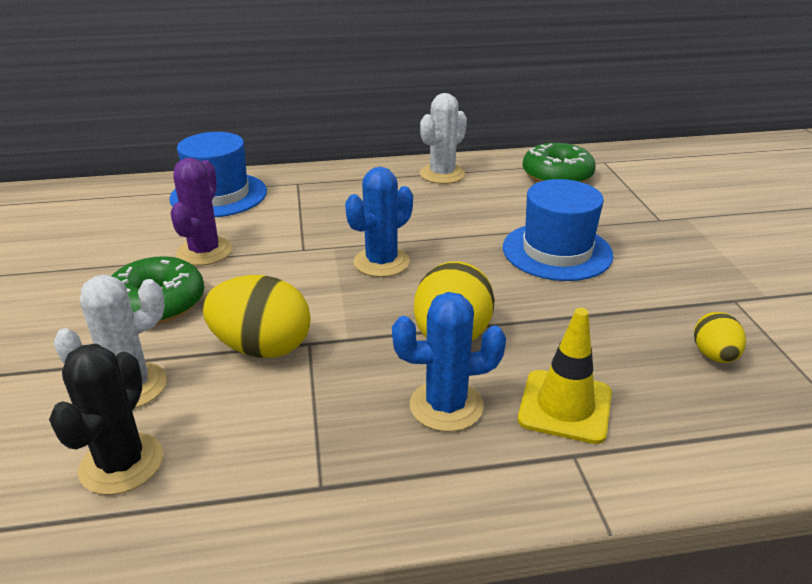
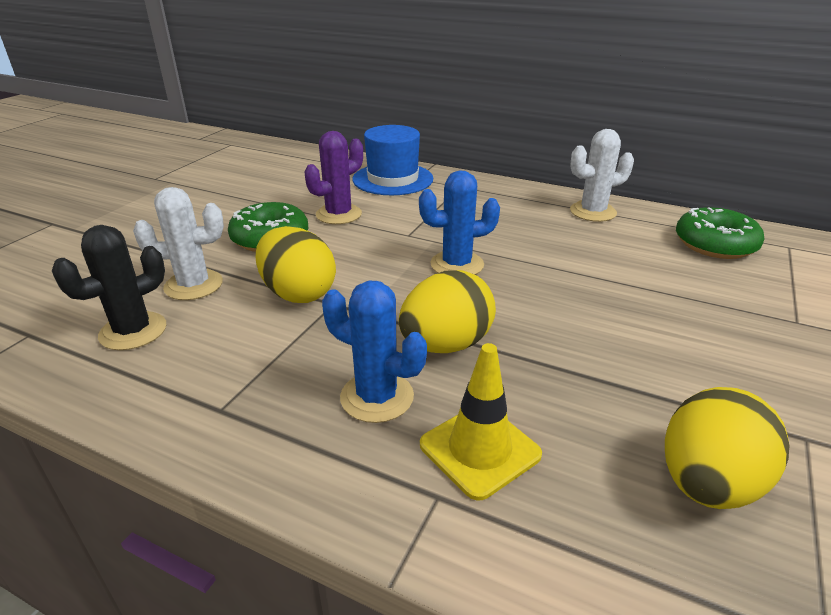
camera: 35 degrees right, 0 degrees up
blue hat [503,179,614,281] -> none
yellow egg [694,312,746,363] -> yellow egg [665,387,789,509], size x1.76

